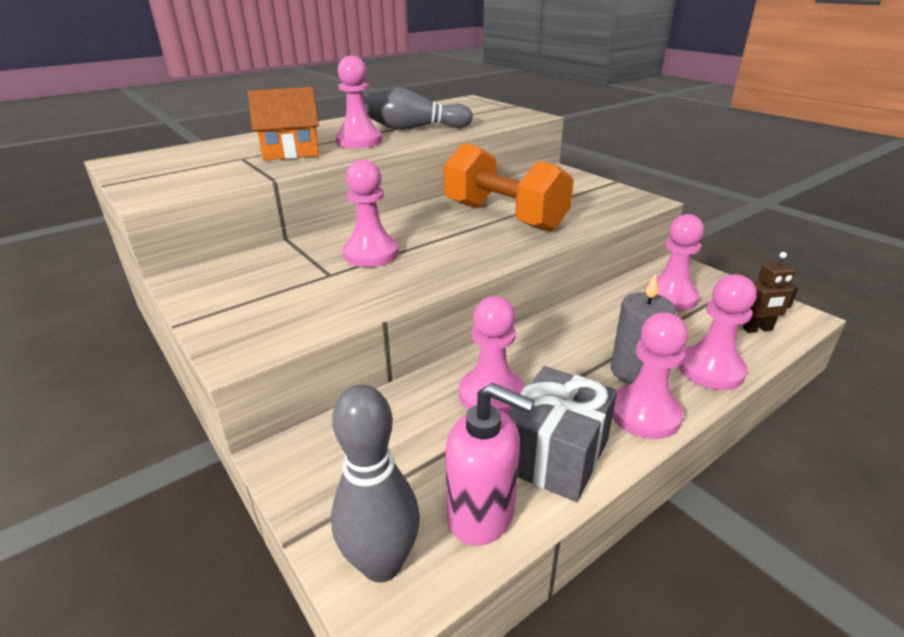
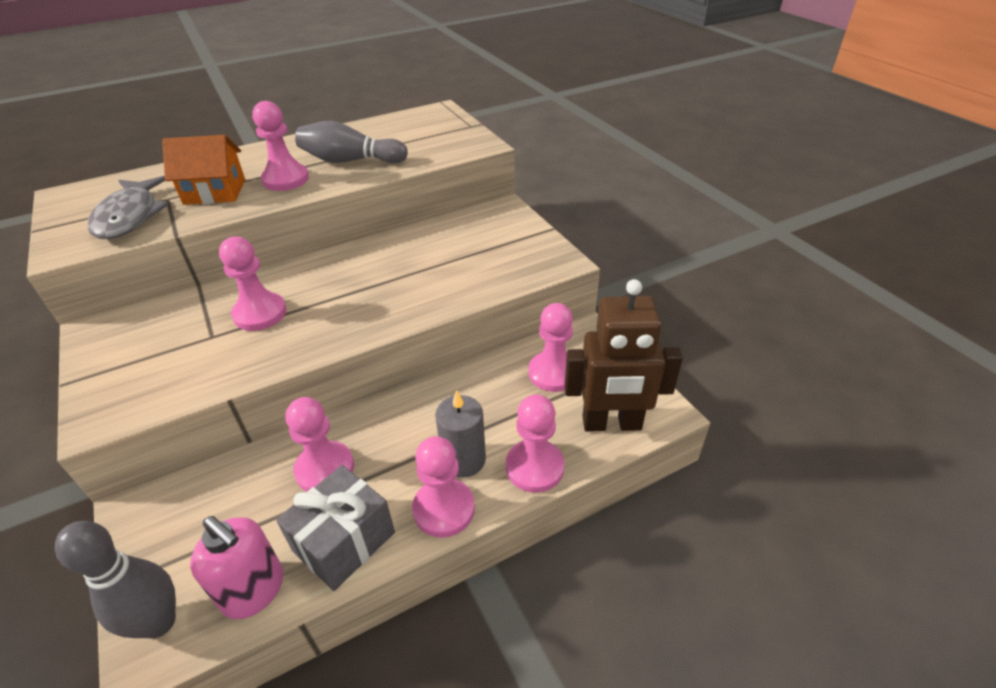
camera: 10 degrees right, 10 degrees up
orange dumbbell [443,143,574,232] -> none
brown robot [743,252,798,333] -> brown robot [564,279,683,431], size x2.12
none -> grey fish [87,176,169,239]

